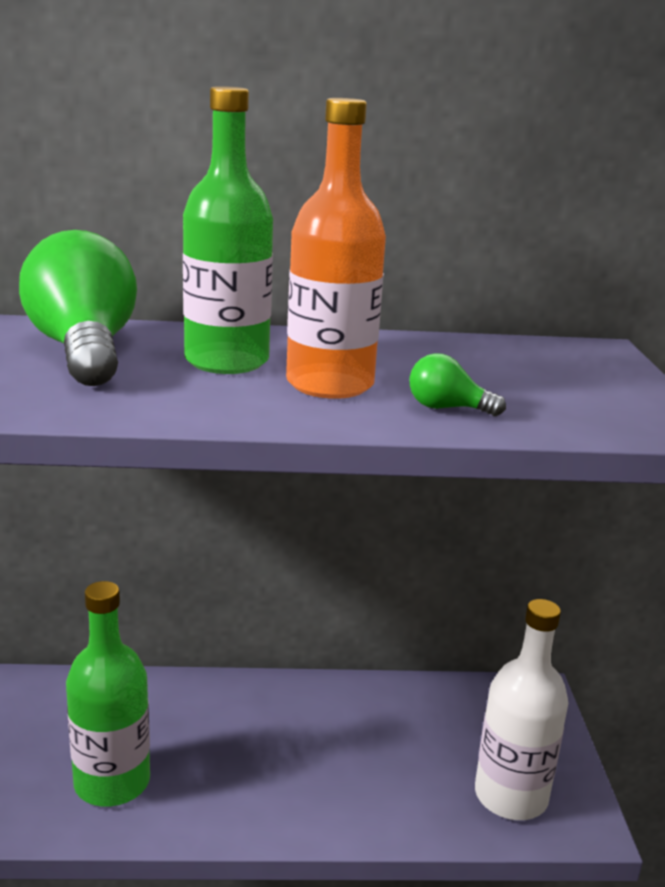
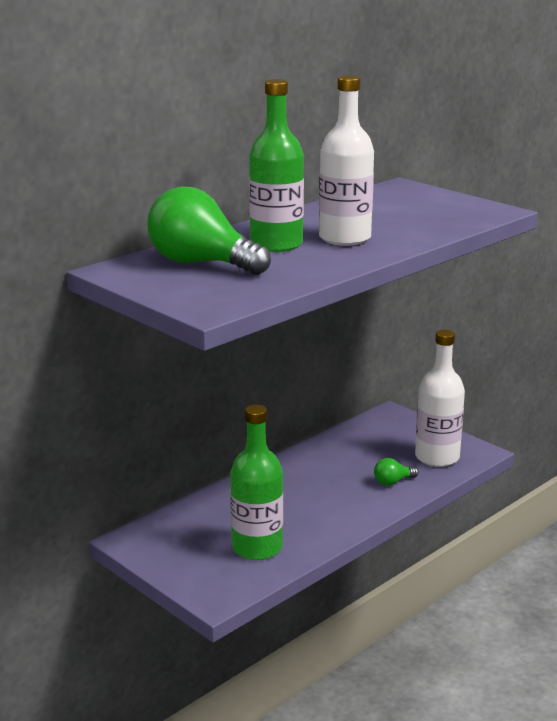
camera: 40 degrees left, 0 degrees up
orange bottle [286,98,386,399] -> white bottle [319,75,374,246]
green light bulb [410,353,506,416] -> green light bulb moved to [374,458,419,486]

